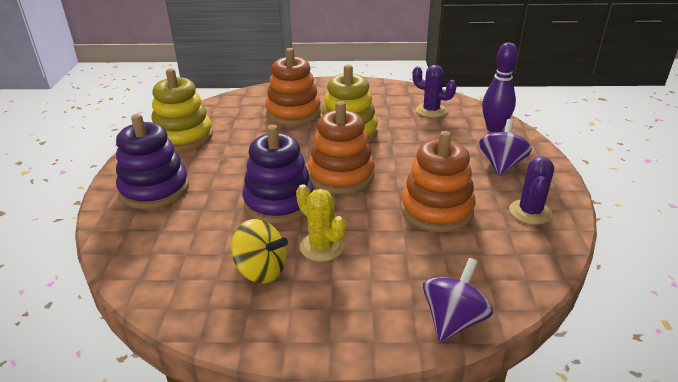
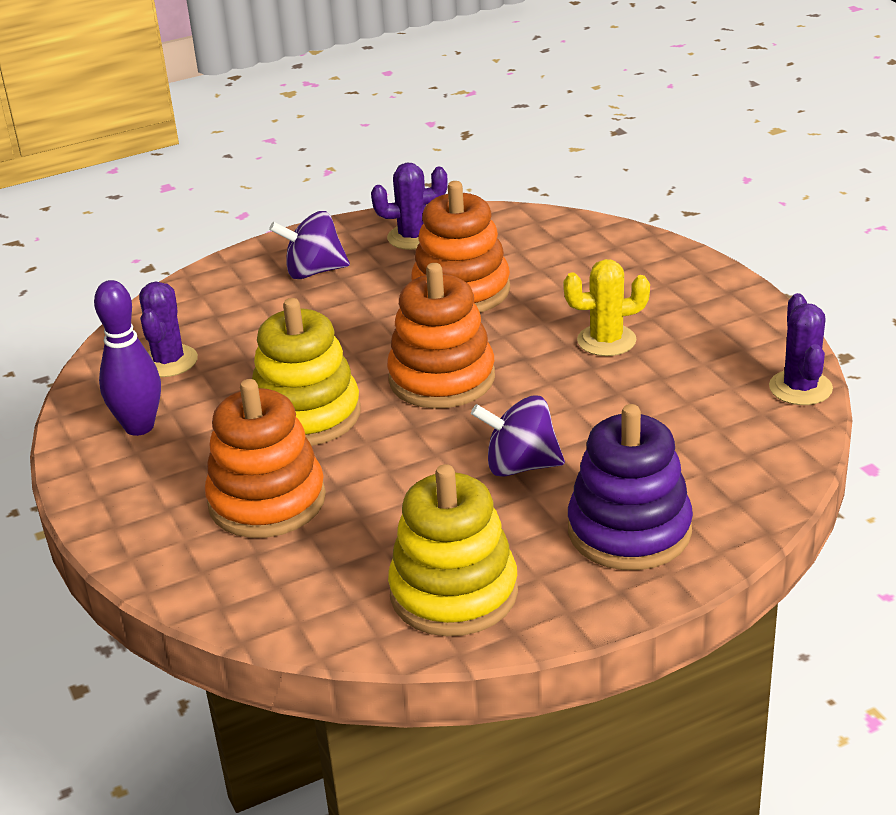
camera: 115 degrees left, 0 degrees up
yellow spinning top [231,219,288,284] -> none
purple stacking toy [242,125,314,224] -> none
yellow cactus [296,184,346,262] -> yellow cactus turned 60 degrees clockwise [563,259,650,356]
purple spinning top [423,258,493,342] -> purple spinning top moved to [471,395,565,477]
purple bowling pin [482,42,518,133] -> purple bowling pin moved to [94,280,161,436]
none -> purple cactus [769,293,833,405]

